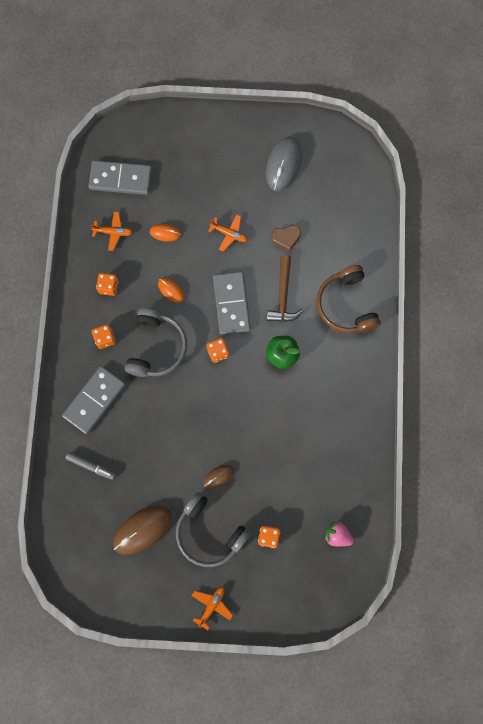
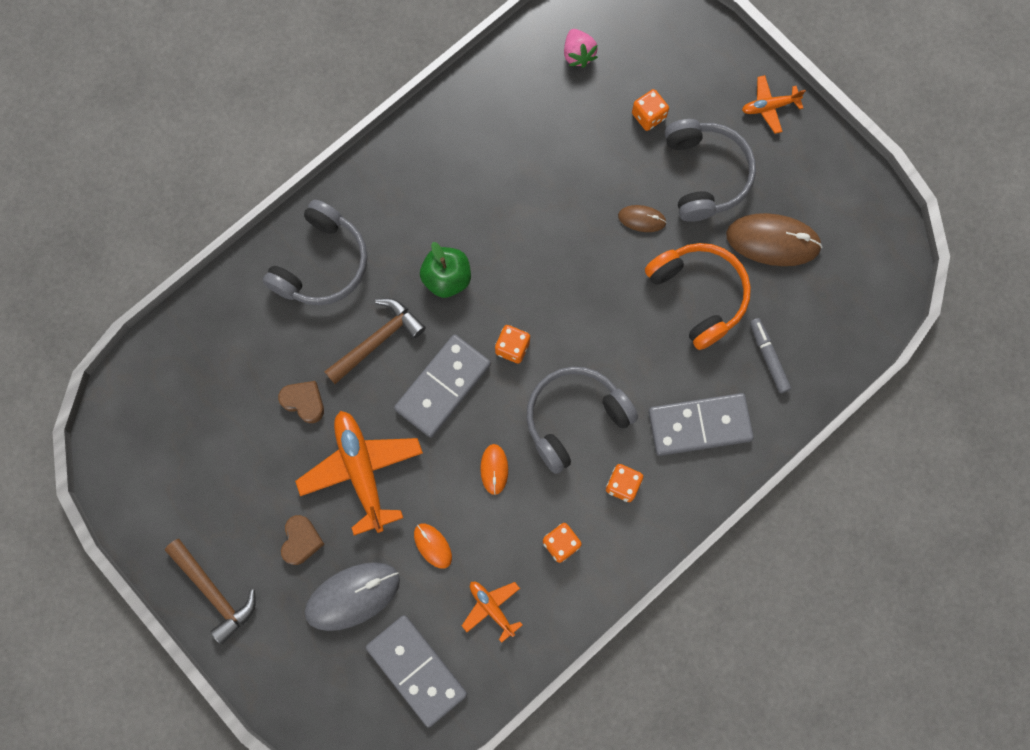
camera: 135 degrees left, 0 degrees up
orange plane [208,214,248,252] -> orange plane [295,411,423,535], size x1.91
grey mouse [266,136,302,191] -> grey mouse moved to [305,562,400,631]
brown headphones [317,265,381,333] -> grey headphones [263,200,368,305]
none -> brown hammer [165,539,256,644]
none -> brown heart [281,515,324,565]
none -> orange headphones [645,243,751,350]

